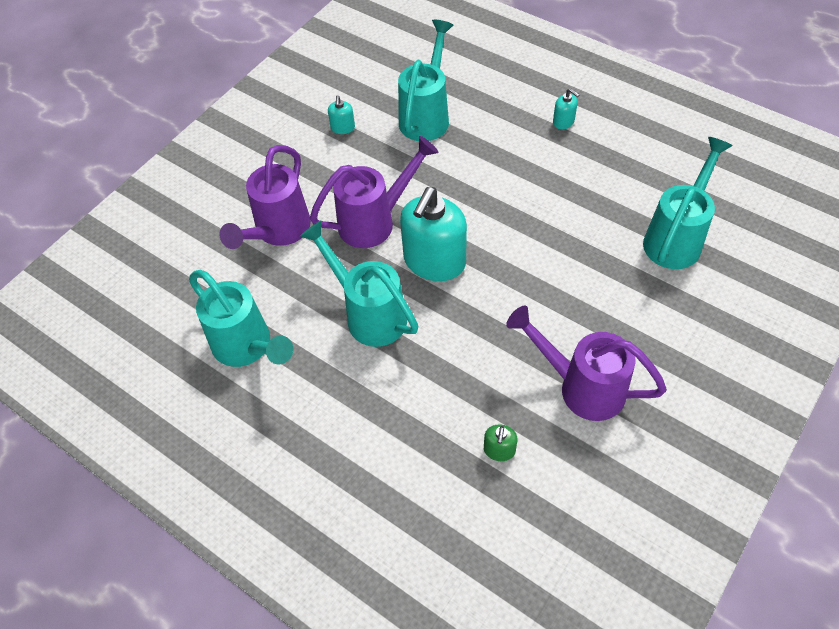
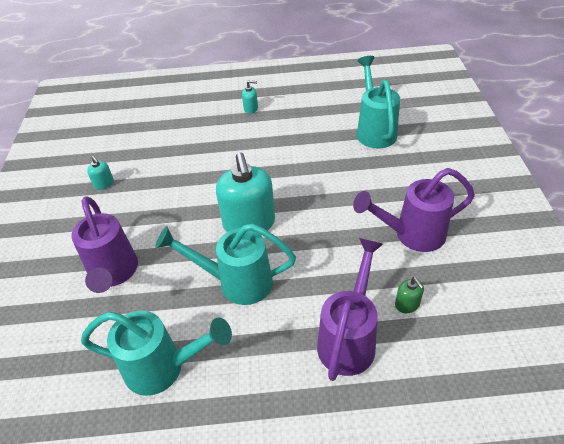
camera: 40 degrees left, 10 degrees down
purple watering can [310,136,439,248] -> purple watering can moved to [317,238,383,381]
turquoise watering can [398,20,453,141] -> none

